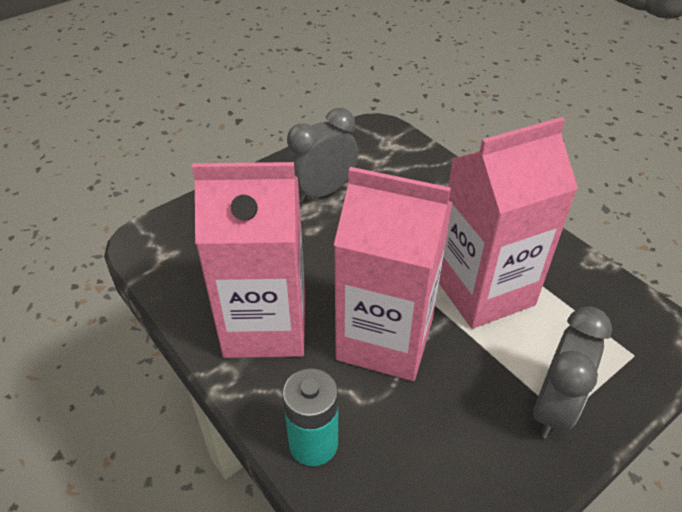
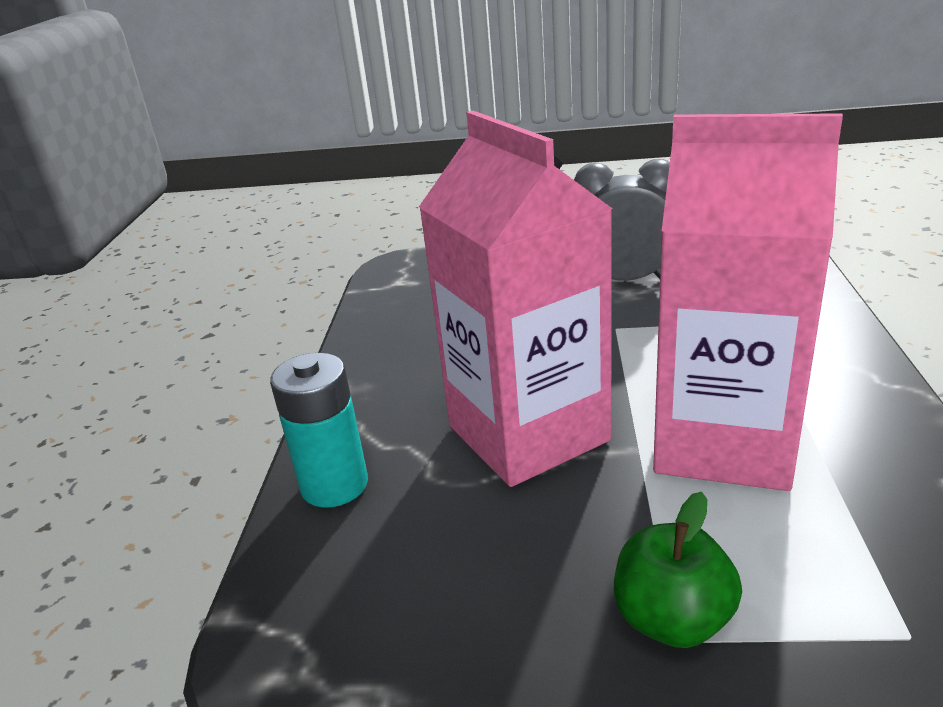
camera: 45 degrees right, 15 degrees down
pink carton [192,162,305,358] -> none
grey clock [533,307,612,439] -> green apple [614,492,742,648]

